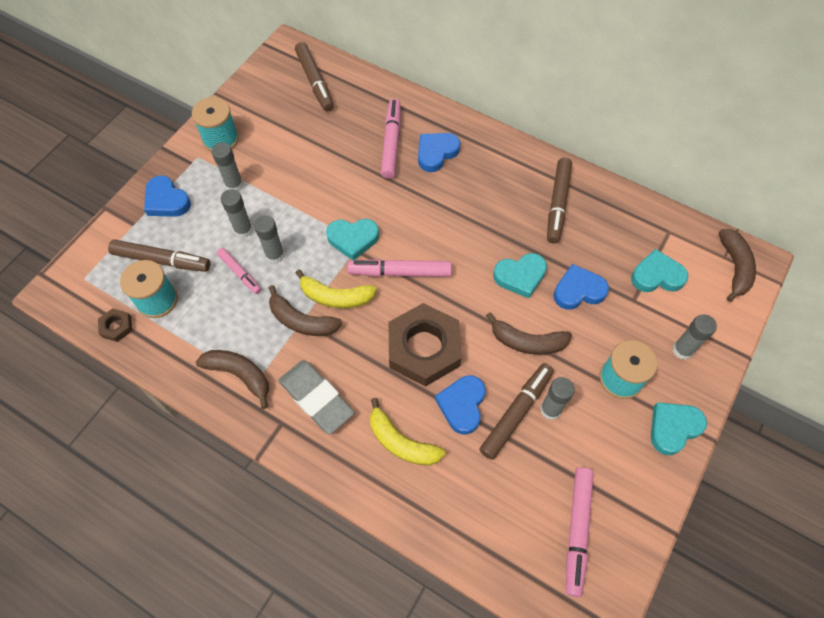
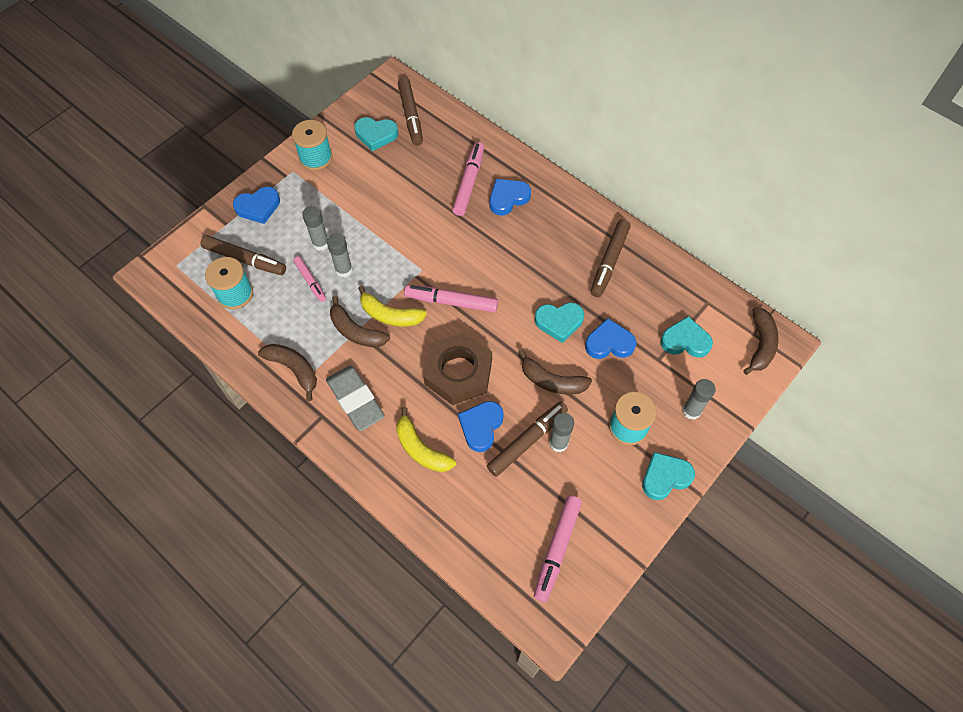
camera: 10 degrees right, 0 degrees up
brown nut [98,308,132,342] -> none
blue heart [144,175,191,217] -> blue heart turned 75 degrees counterclockwise [233,187,280,224]
grey glue stick [212,142,243,191] -> none
turquoise heart [326,219,379,261] -> turquoise heart moved to [354,117,398,151]

